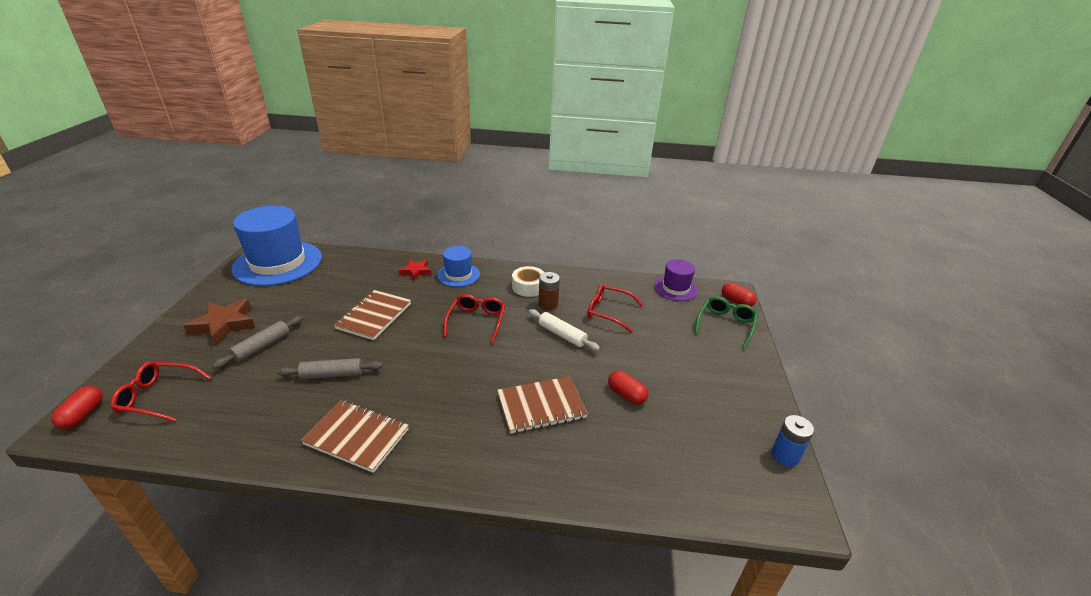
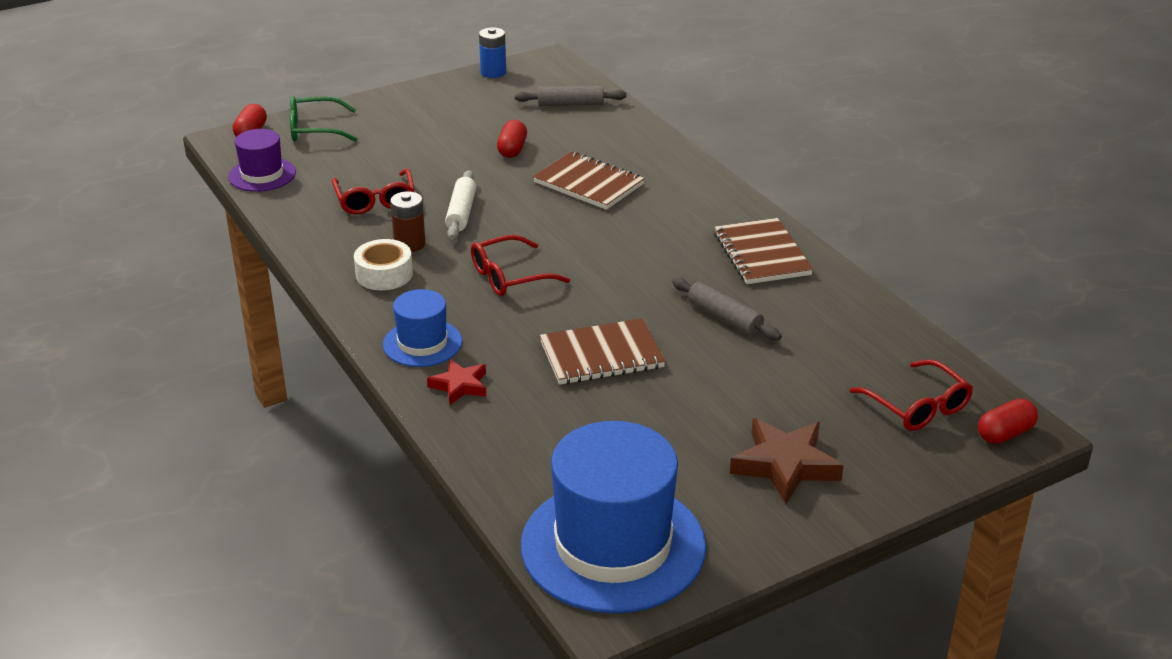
camera: 125 degrees left, 0 degrees up
grey rolling pin [212,316,303,369] -> grey rolling pin moved to [515,86,627,106]

